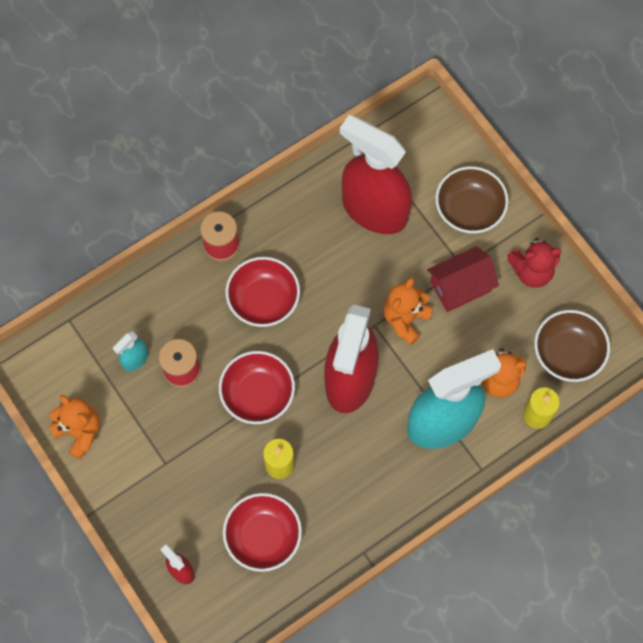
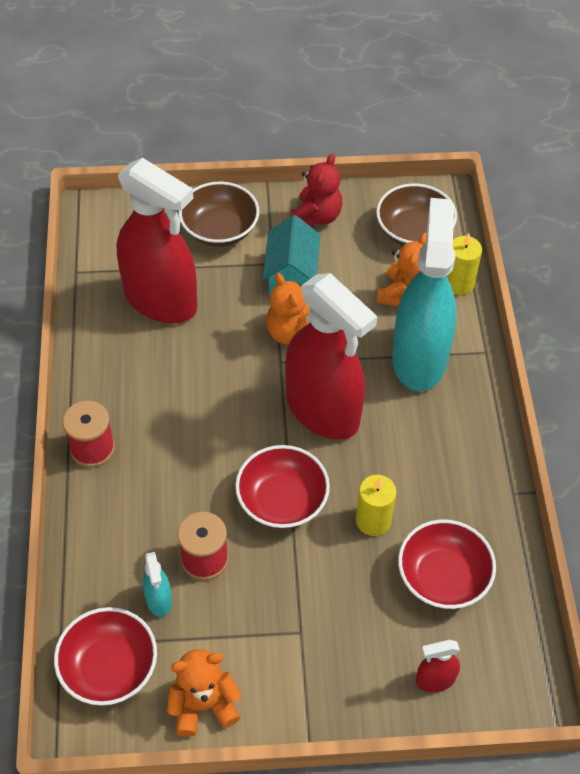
camera: 60 degrees left, 15 degrees down
red bowl [225,257,300,327] -> red bowl moved to [54,607,157,706]
red spray bottle [340,115,412,234] -> red spray bottle turned 120 degrees counterclockwise [117,158,198,323]
red house [427,246,499,312] -> turquoise house [263,215,320,295]

